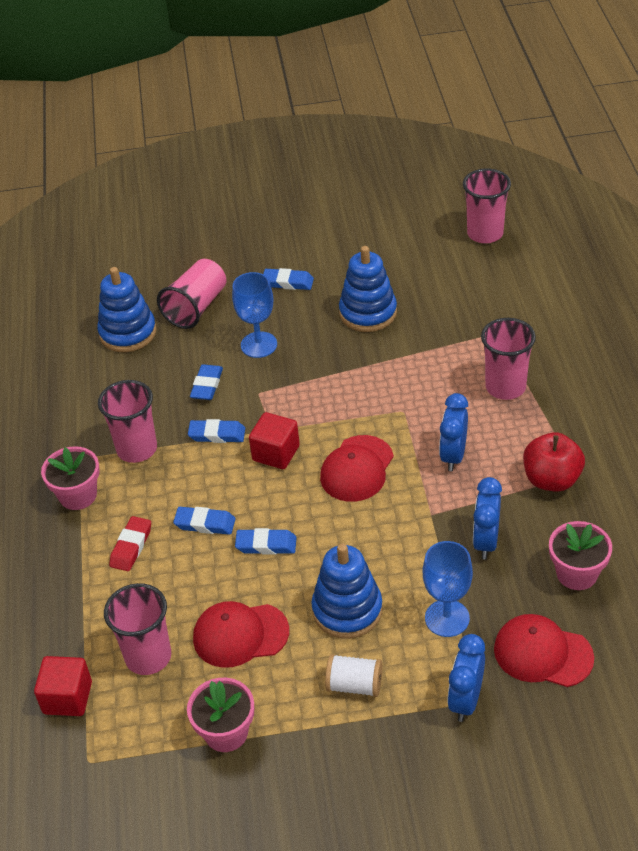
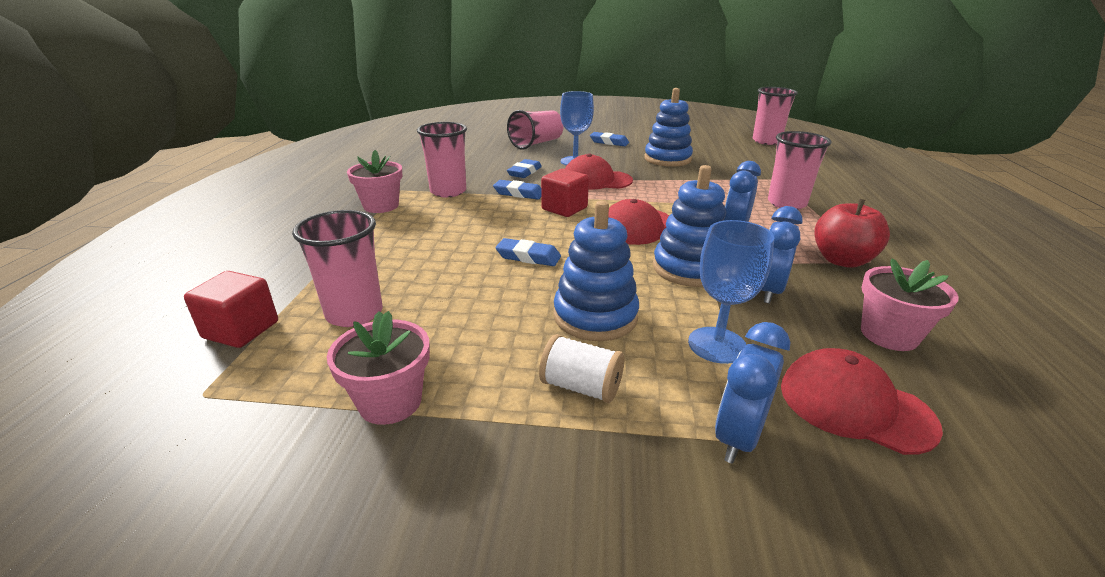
camera: 10 degrees right, 15 degrees down
blue stacking toy [97,267,157,352] -> blue stacking toy moved to [653,165,726,287]
red eraser [109,516,151,571] -> none
blue eraser [173,507,235,535] -> none
red cap [193,601,289,668] -> red cap moved to [565,154,633,189]

